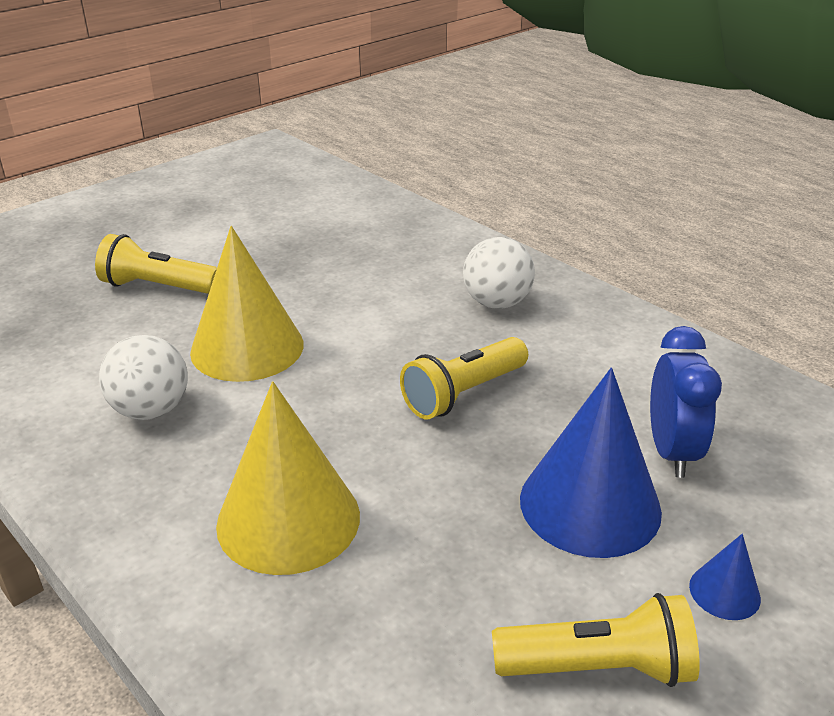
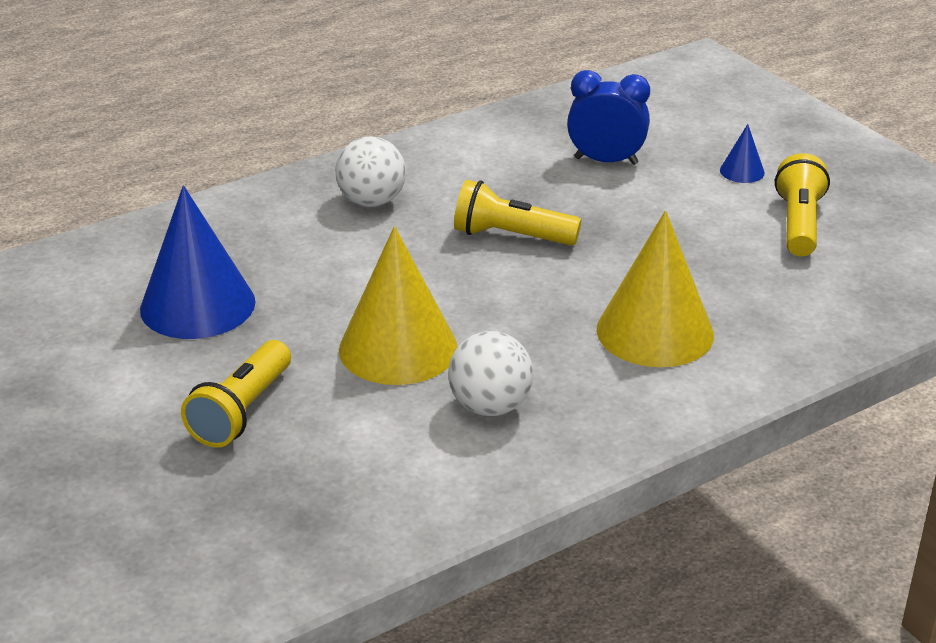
camera: 80 degrees left, 0 degrees up
yellow flashlight [400,337,528,419] -> yellow flashlight turned 135 degrees clockwise [454,180,581,245]
blue cone [520,368,662,558] -> blue cone moved to [140,185,255,339]

